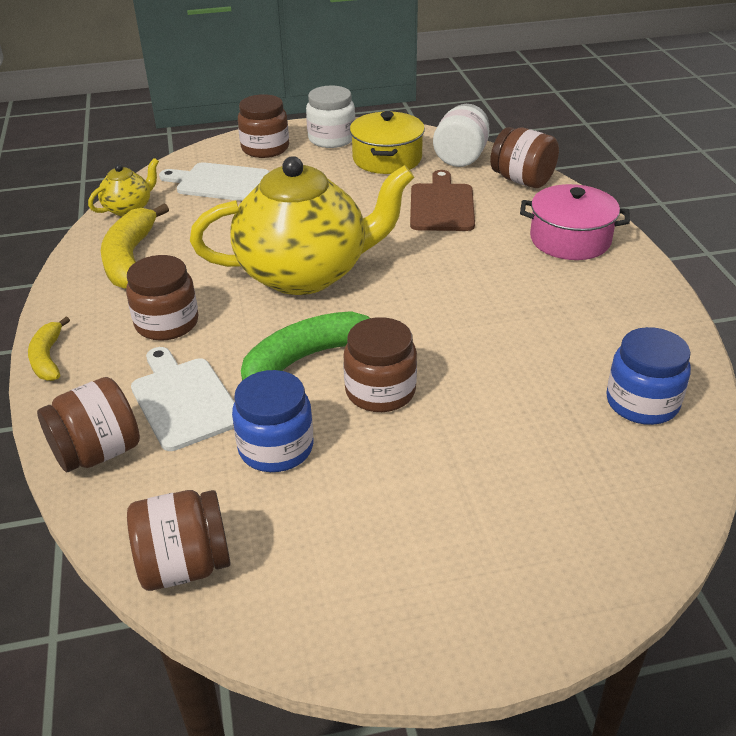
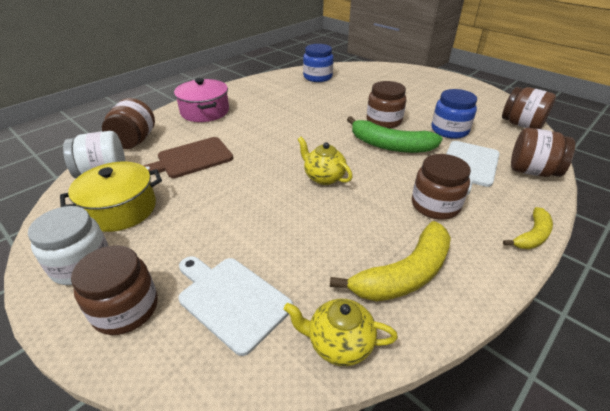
camera: 125 degrees left, 0 degrees up
white cutting board [159,162,269,201] -> white cutting board turned 150 degrees clockwise [179,256,293,356]
yellow teapot [190,156,414,295] -> yellow teapot [298,137,353,185], size x0.43

